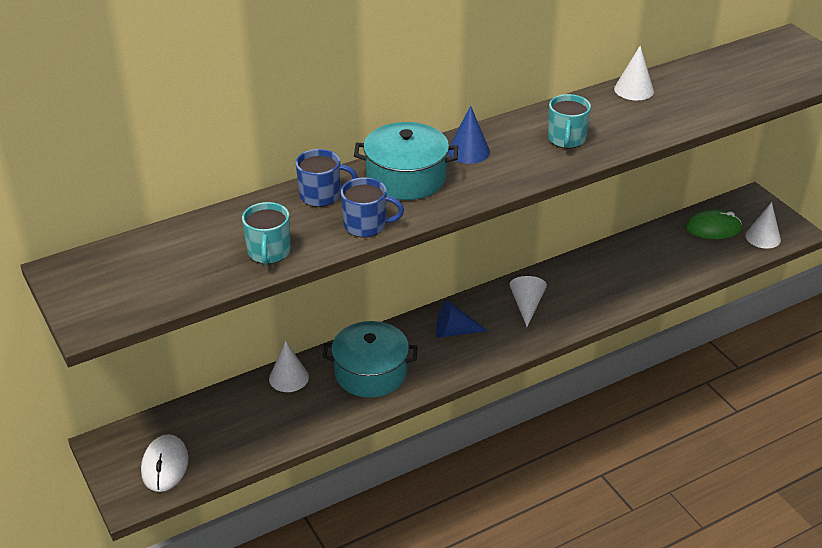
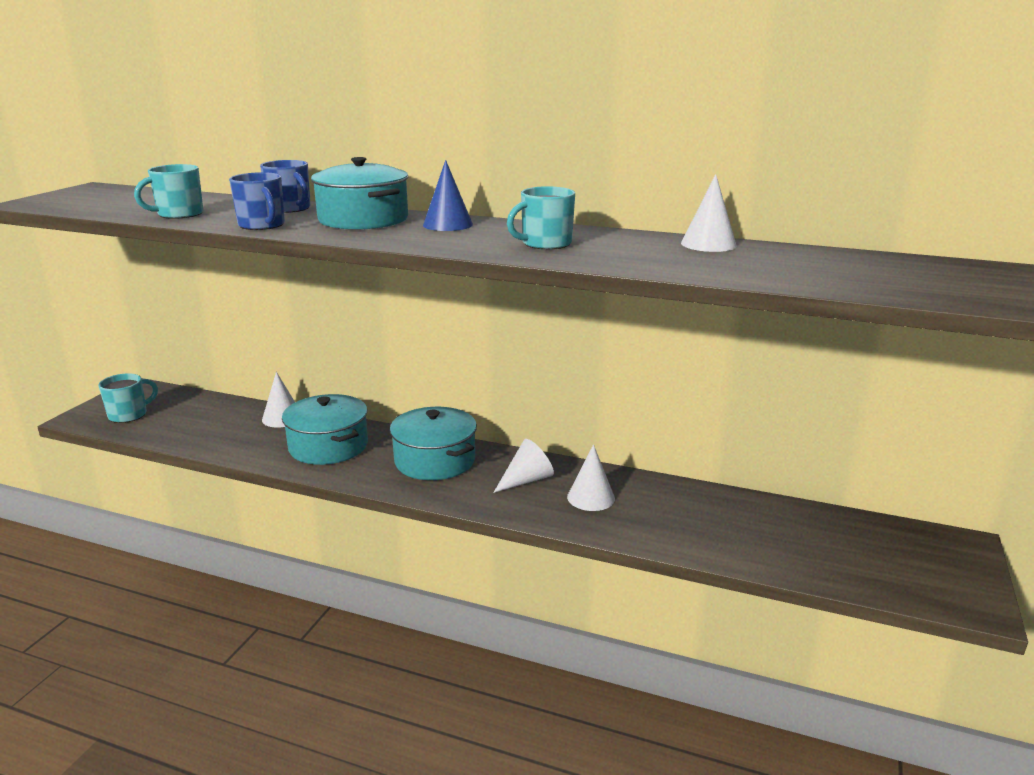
camera: 50 degrees right, 15 degrees down
white mouse [141,434,189,492] -> turquoise mug [98,373,158,423]
blue cone [436,300,488,338] -> turquoise pot [390,407,477,480]
green mouse [686,209,742,239] -> none
white cone [745,202,781,249] -> white cone moved to [567,444,615,511]

